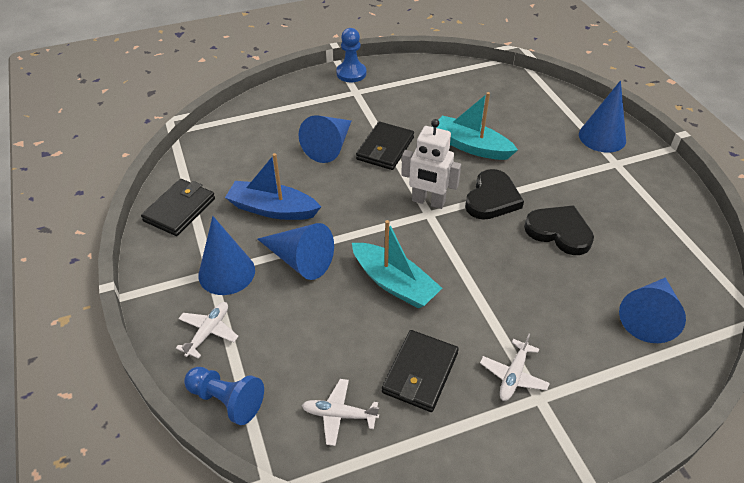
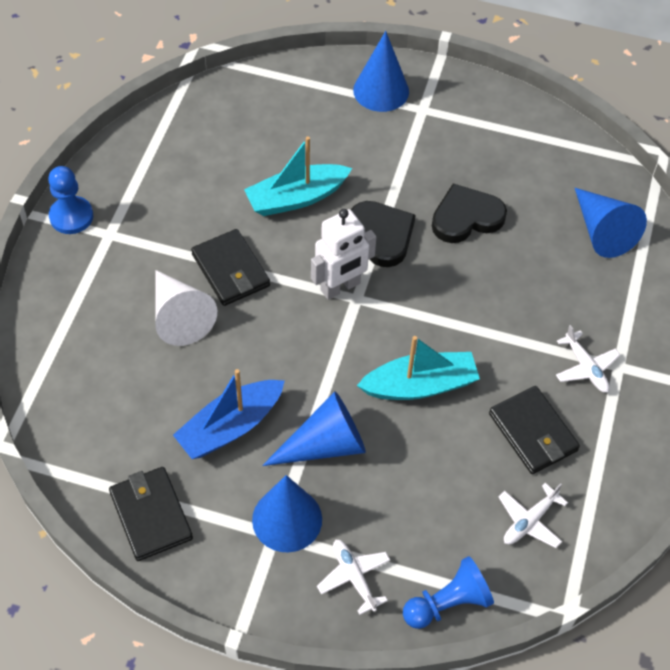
camera: 55 degrees left, 10 degrees up
blue cone [299,115,351,163] -> white cone [156,270,217,346]

